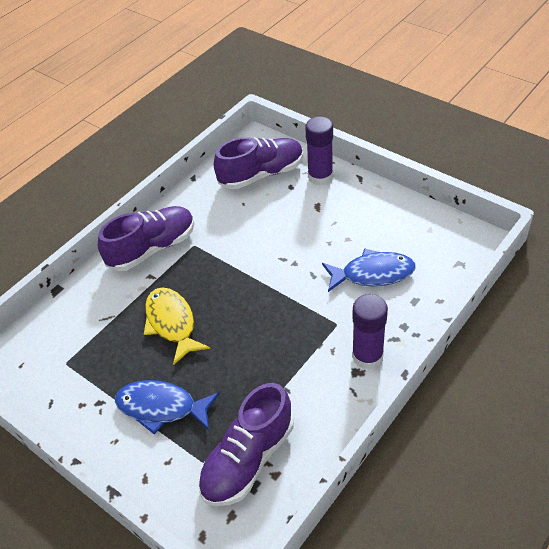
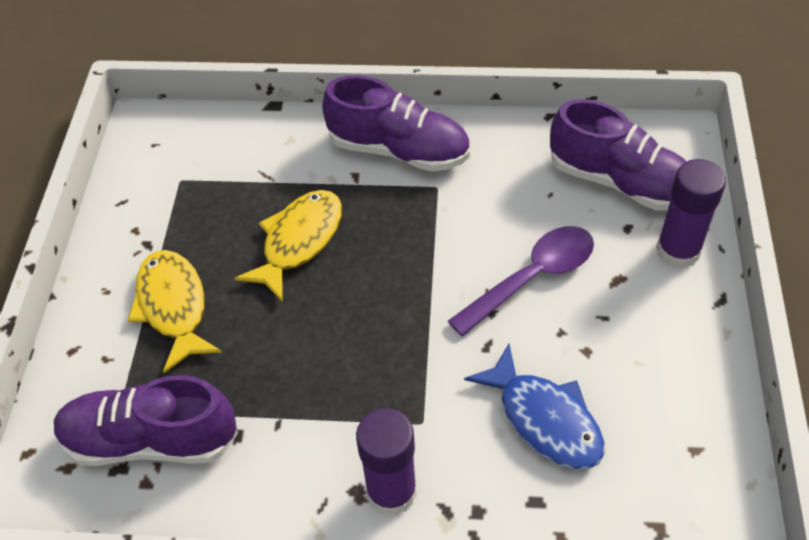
camera: 55 degrees right, 5 degrees up
blue fish [115,380,220,434] -> yellow fish [127,250,222,373]
none -> purple spoon [448,226,594,337]

